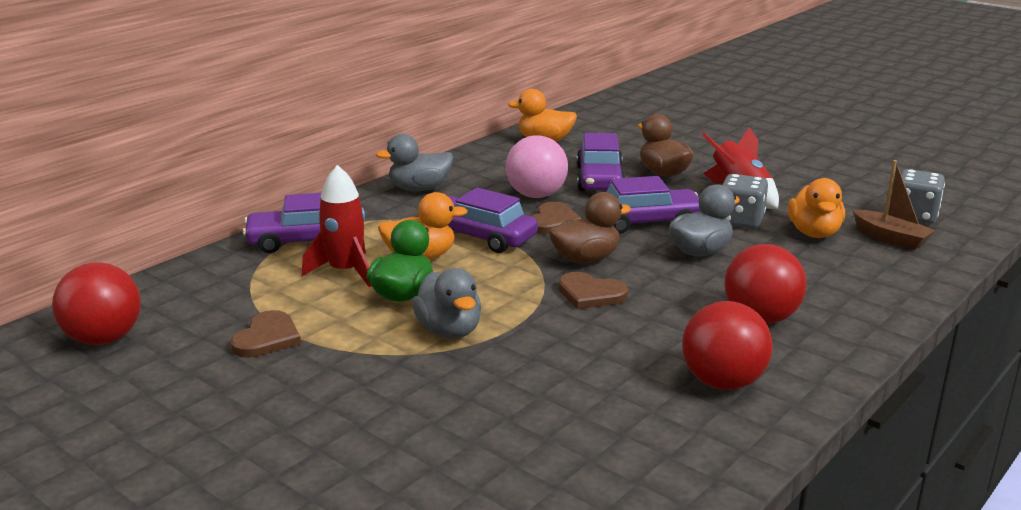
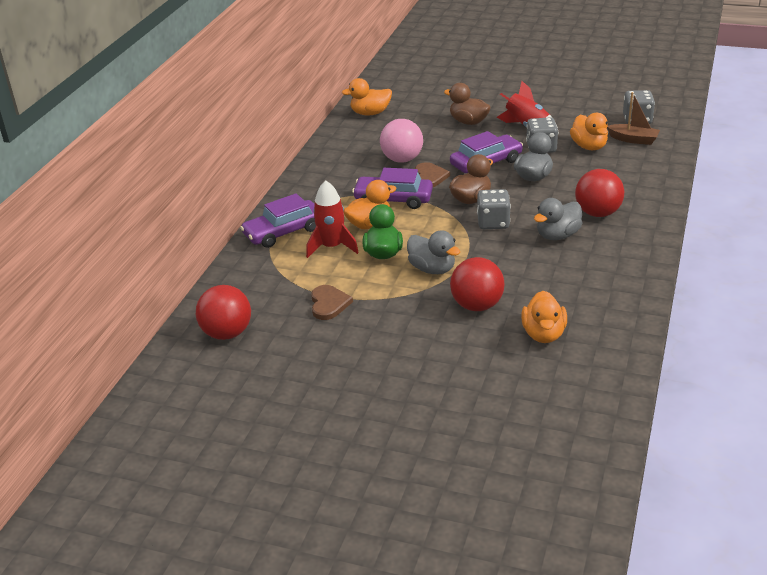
camera: 20 degrees left, 10 degrees up
grey duck [376,134,453,191] -> grey duck moved to [534,198,582,240]
brown heart [558,272,628,309] -> grey dice [477,189,511,229]
purple car [577,133,626,191] -> none
red ball [682,301,773,390] -> red ball moved to [450,257,504,311]
none -> orange duck [521,291,567,343]

